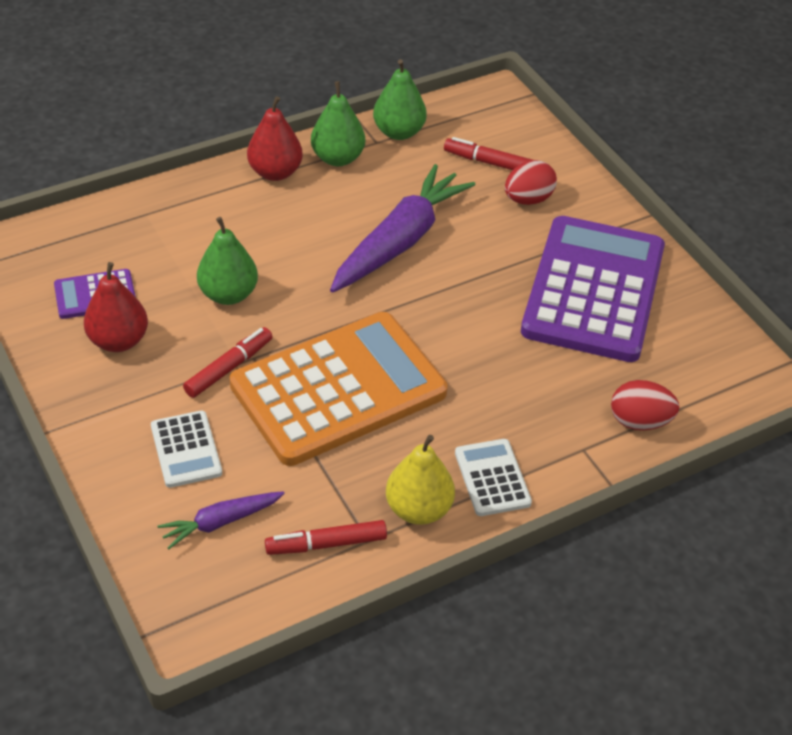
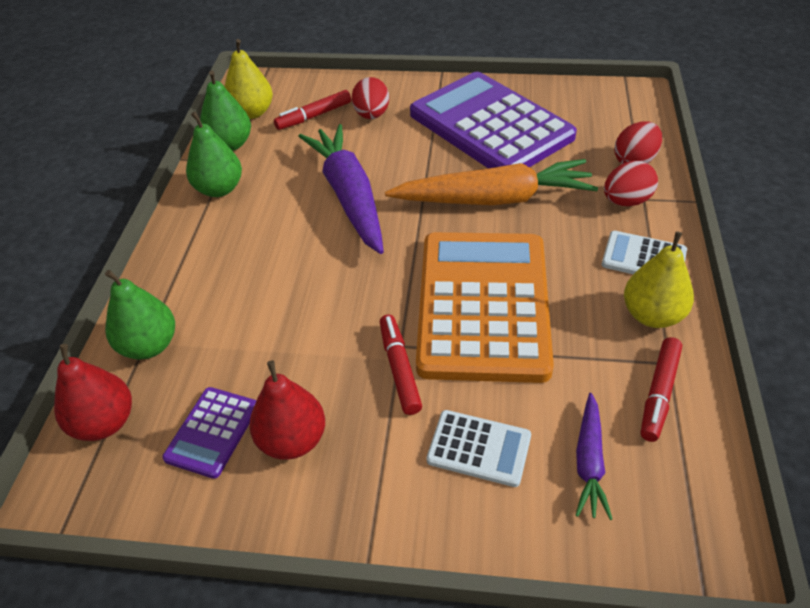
camera: 50 degrees left, 0 degrees up
green pear [197,217,258,305] -> green pear moved to [105,270,175,359]
red pear [247,96,303,181] -> red pear moved to [54,344,132,441]
none -> yellow pear [224,39,273,119]
none -> orange carrot [385,159,598,205]
none -> red egg [604,161,658,206]

